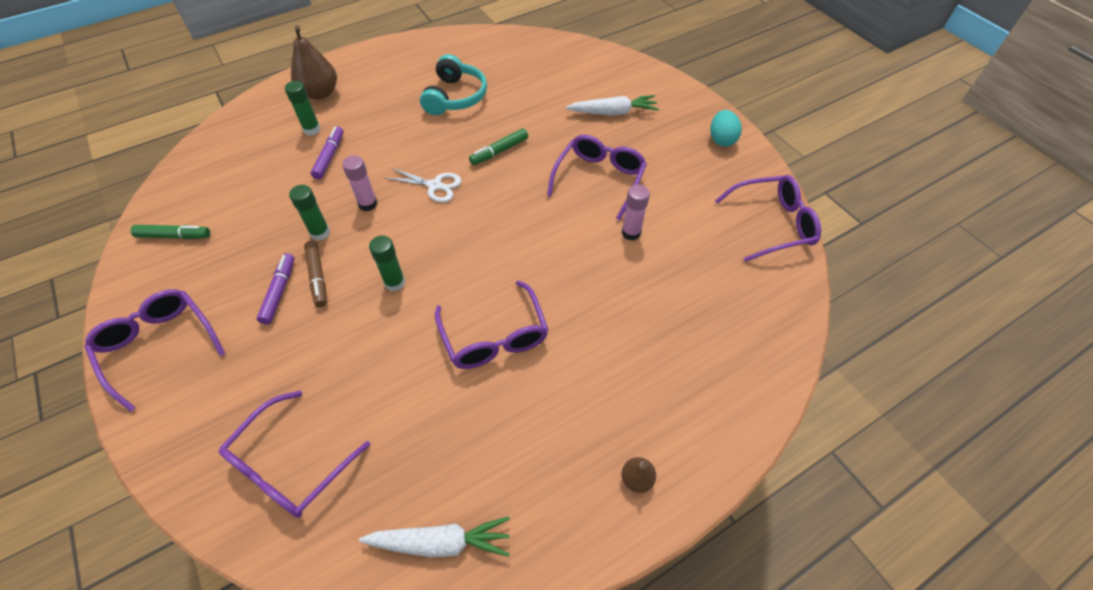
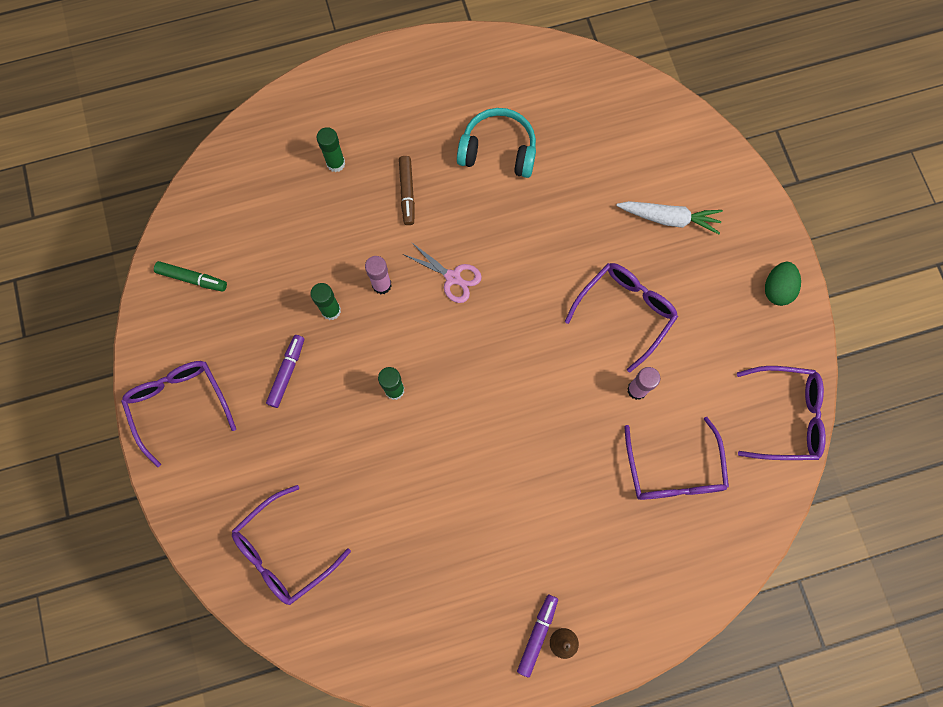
camera: 15 degrees right, 20 degrees up
brown pear [291,26,337,100] -> none
brown marker [304,241,327,307] -> brown marker moved to [399,156,415,225]
purple marker [311,127,344,179] -> purple marker moved to [517,594,558,677]
white carrot [359,516,510,557] -> none
white scissors [385,167,462,202] -> pink scissors [403,242,482,303]
turquoise headphones [420,54,487,115] -> turquoise headphones turned 105 degrees counterclockwise [457,108,536,178]
purple glasses [435,280,548,369] -> purple glasses moved to [624,417,729,500]
green marker [469,128,528,165] -> none
turquoise egg [710,110,742,146] -> green egg [765,262,801,306]

